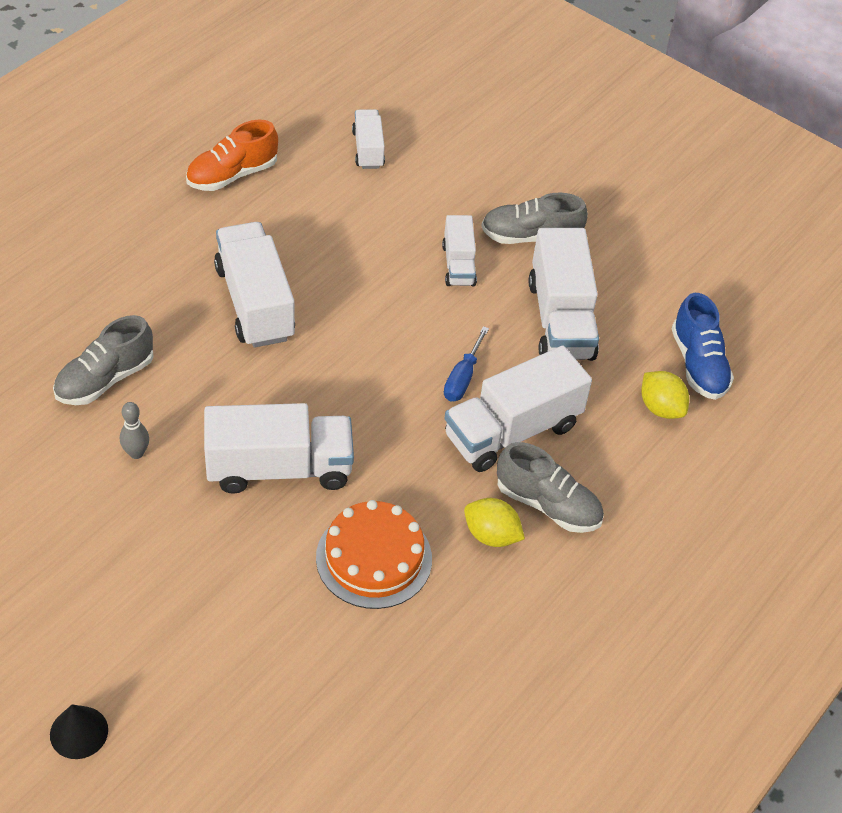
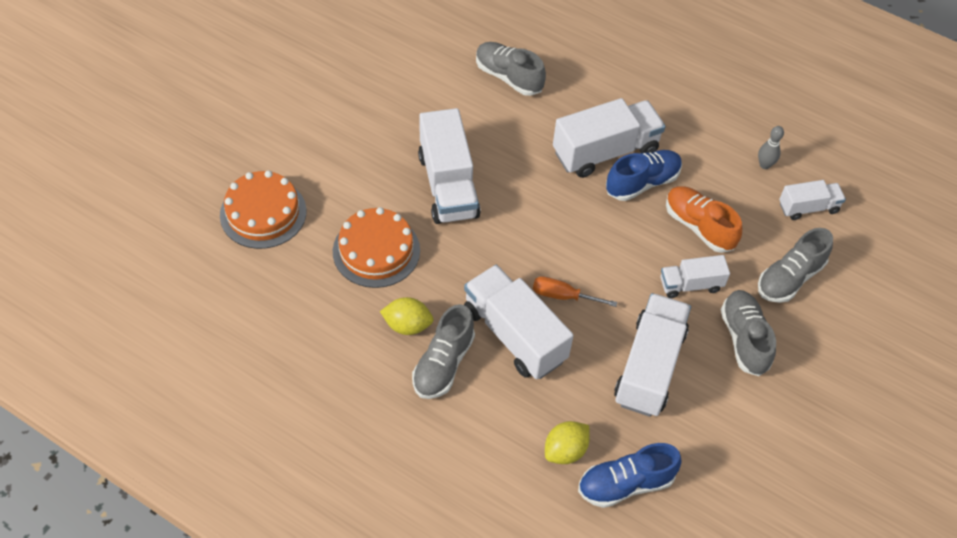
camera: 85 degrees right, 5 degrees up
black cone [50,704,108,759] -> none
grey bowling pin [120,402,149,459] -> grey bowling pin moved to [758,126,784,169]
orange shoe [186,120,278,191] -> orange shoe moved to [666,186,742,253]
blue screwdriver [444,326,489,401] -> orange screwdriver [533,276,617,307]
yellow lemon [464,498,525,547] -> yellow lemon turned 75 degrees clockwise [380,297,434,335]
white truck [529,228,599,361] -> white truck turned 120 degrees clockwise [614,293,691,417]
none -> orange cake [220,170,307,249]
none -> blue shoe [606,150,682,201]
none -> grey shoe [758,228,833,303]

